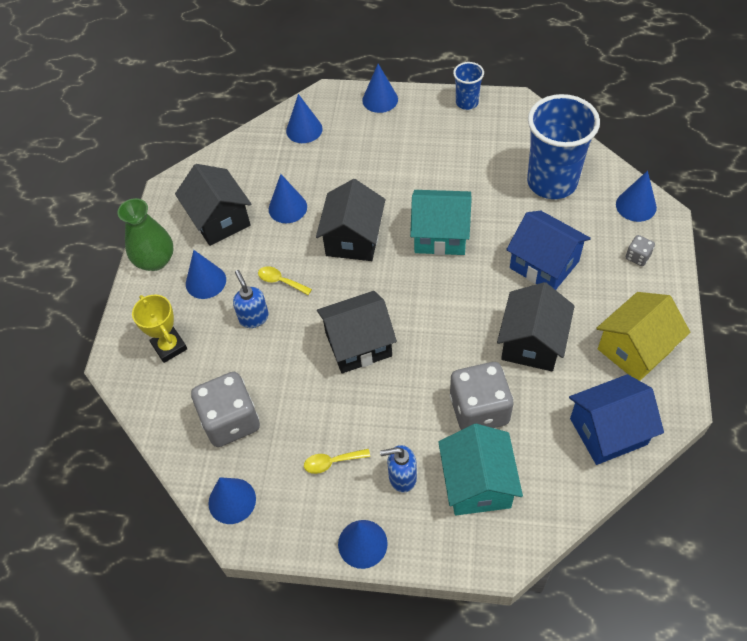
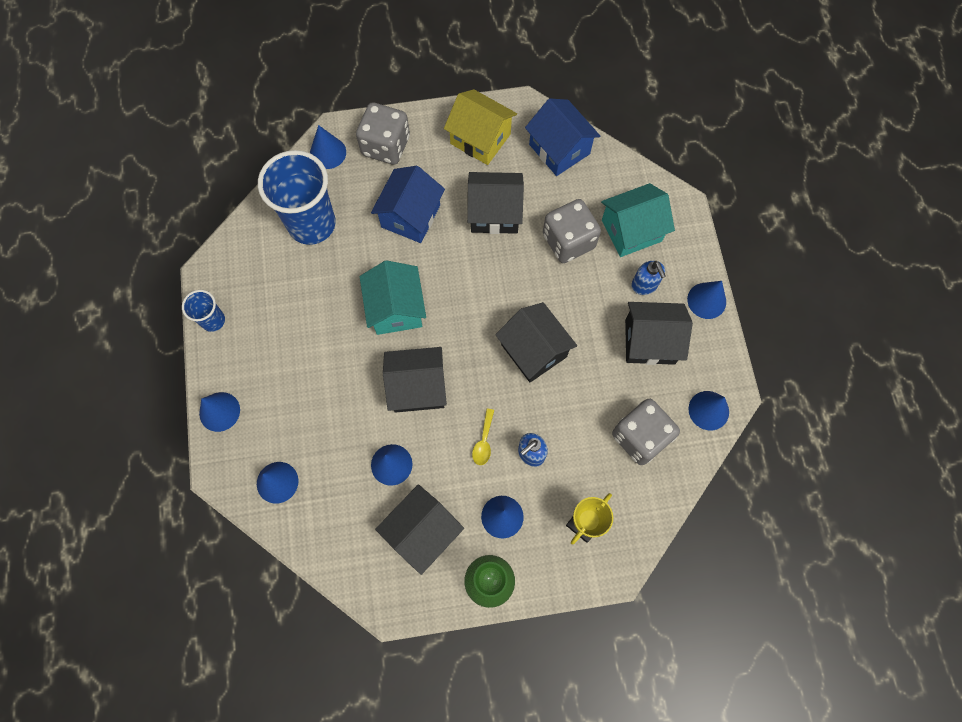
camera: 110 degrees left, 15 degrees up
yellow spoon [304,449,370,474] -> black house [625,302,693,365]
grey dice [626,235,655,266] -> grey dice [356,103,410,165], size x2.24

